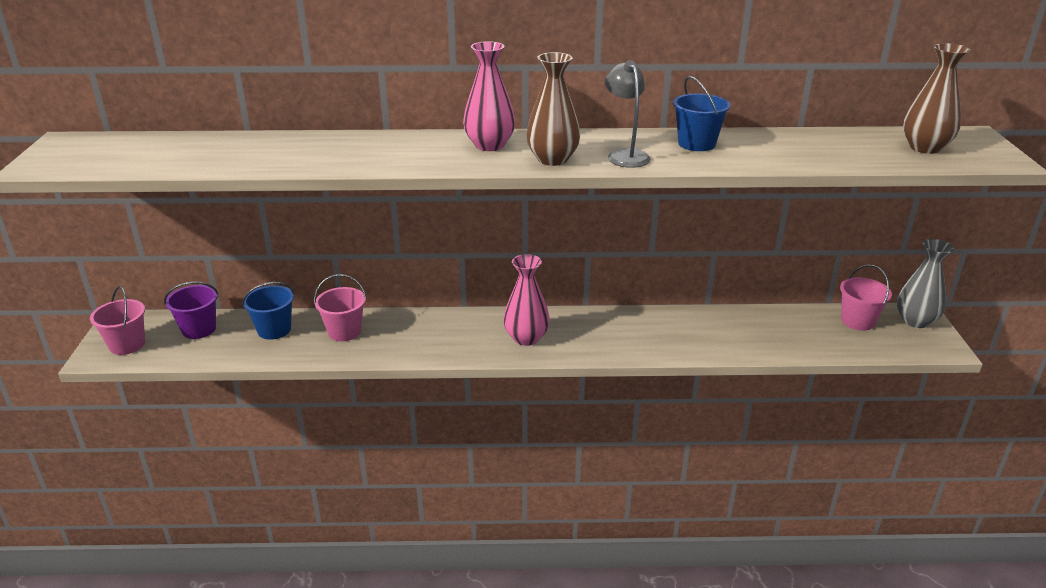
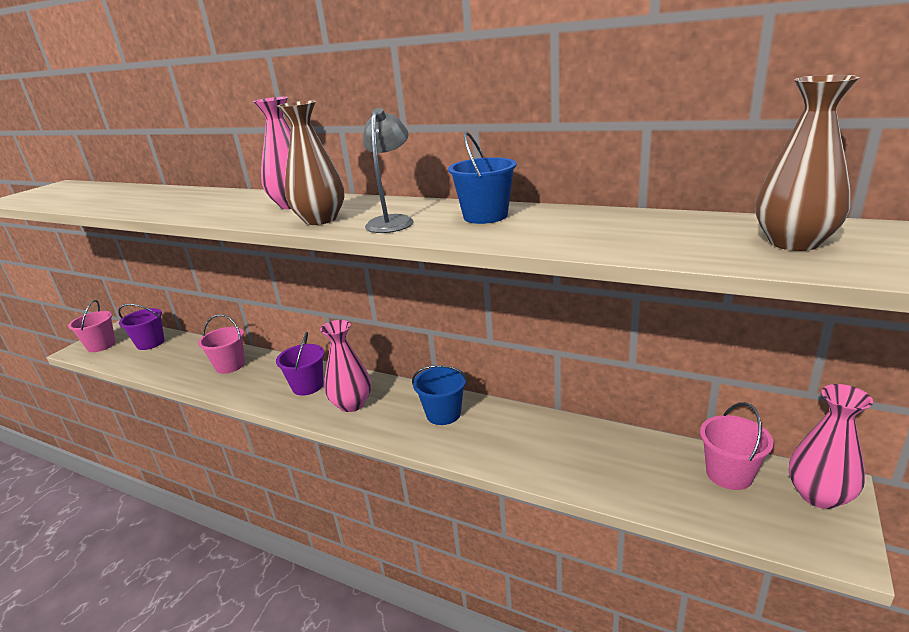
camera: 30 degrees right, 5 degrees down
blue bucket [242,282,294,340] -> blue bucket moved to [412,365,467,425]
grey vase [897,239,954,328] -> pink vase [789,384,873,509]
none -> purple bucket [276,332,324,395]

